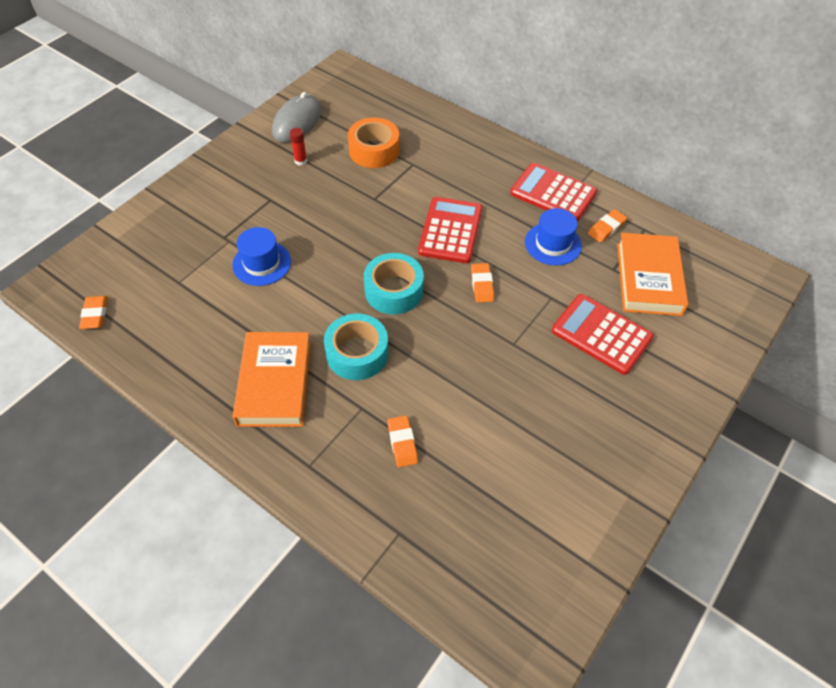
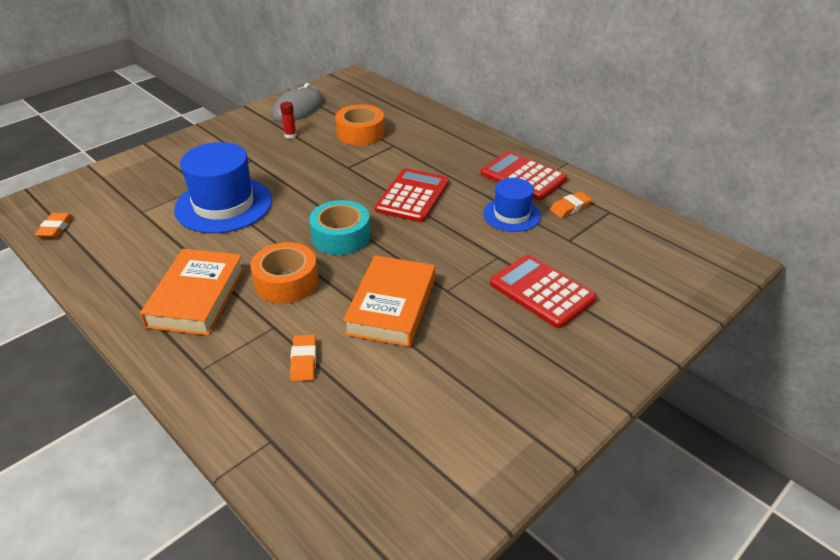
camera: 10 degrees right, 15 degrees down
blue hat [232,227,291,286] -> blue hat [174,142,272,233], size x1.70
turquoise tape [324,313,388,380] -> orange tape [250,242,318,304]
orange eraser [471,263,494,302] -> none
orange book [617,233,688,316] -> orange book moved to [343,255,435,347]

